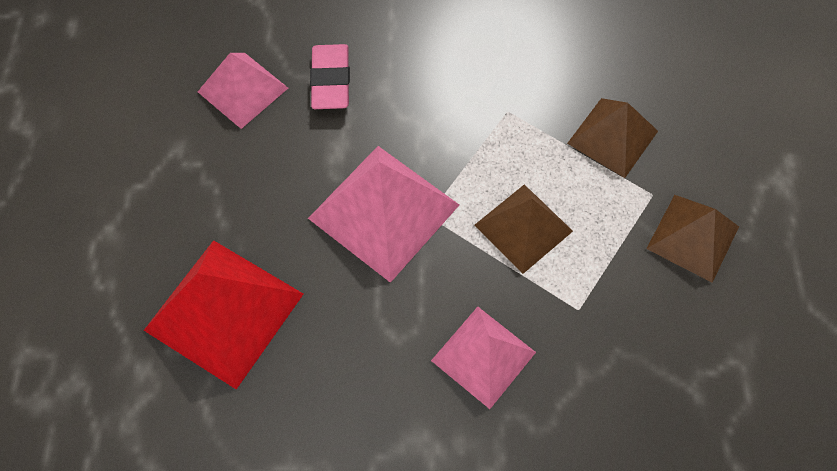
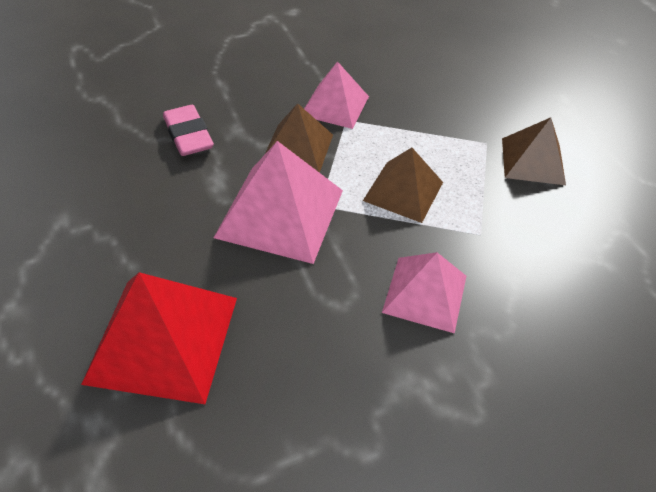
camera: 25 degrees left, 15 degrees down
pink pyramid [198,53,288,129] -> pink pyramid moved to [304,61,369,129]
brown pyramid [567,98,658,178] -> brown pyramid moved to [265,103,333,173]

